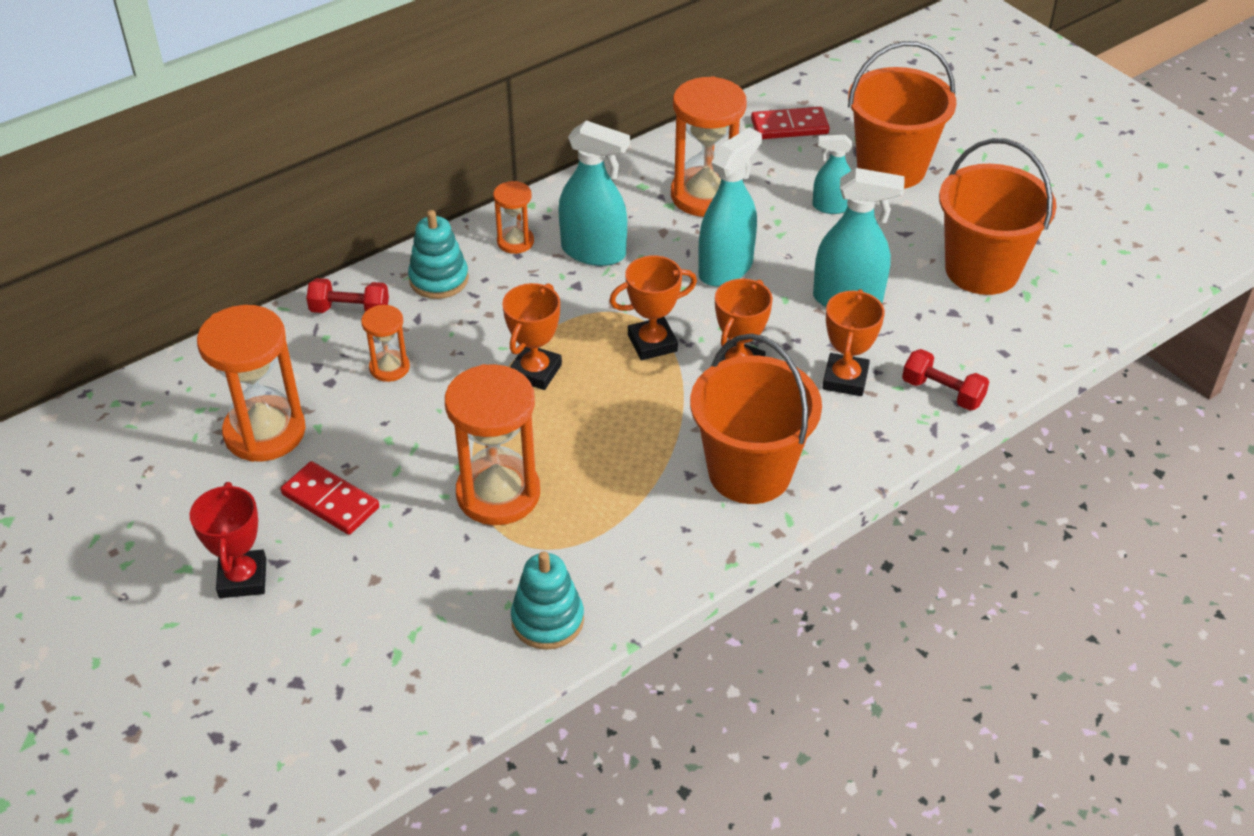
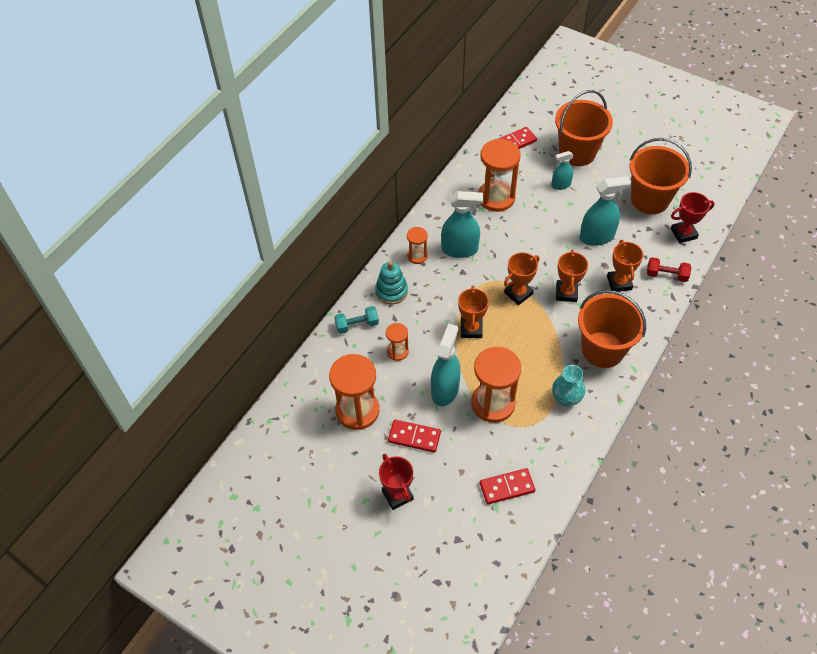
camera: 20 degrees left, 10 degrees up
red dumbbell [306,278,389,313] -> turquoise dumbbell [335,306,379,334]
turquoise stacking toy [511,551,584,650] -> none
turquoise spray bottle [698,127,762,286] -> turquoise spray bottle moved to [431,323,461,406]
none -> red domino [480,468,535,505]
none -> turquoise vase [552,365,585,407]
none -> red trophy [671,192,715,243]

